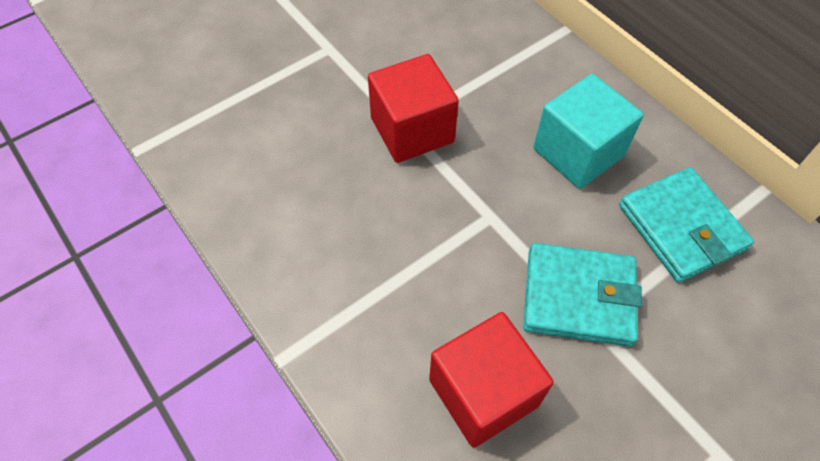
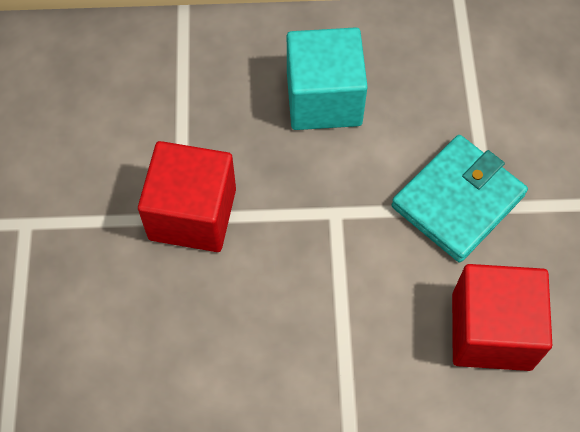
camera: 55 degrees left, 5 degrees up
turquoise wallet [619,167,754,283] -> none

